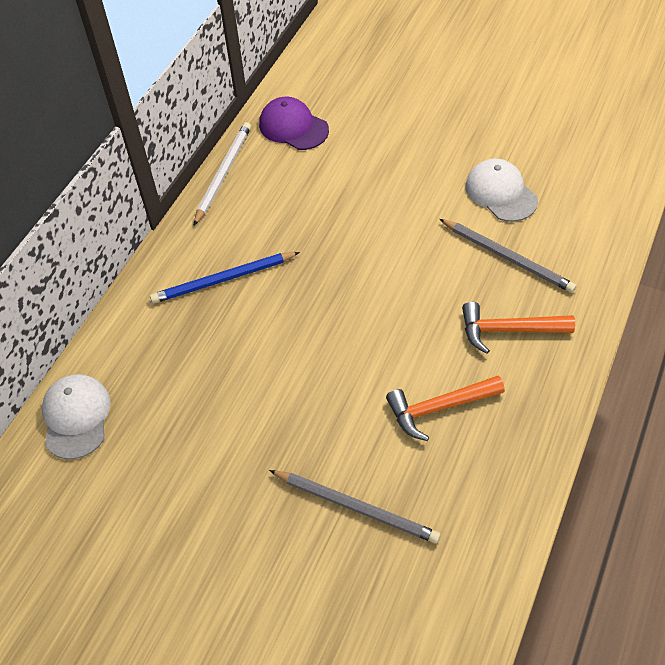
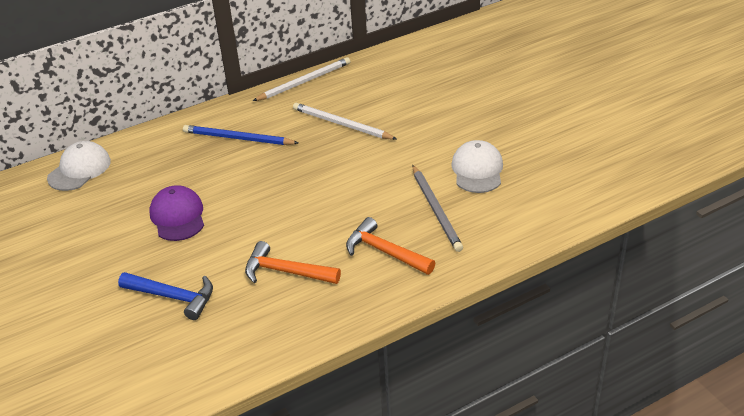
camera: 35 degrees right, 15 degrees down
purple cap [259,97,329,150] -> purple cap moved to [150,185,204,241]
grey pencil [269,470,441,544] -> blue hammer [118,272,213,320]
none -> white pencil [293,103,397,140]

